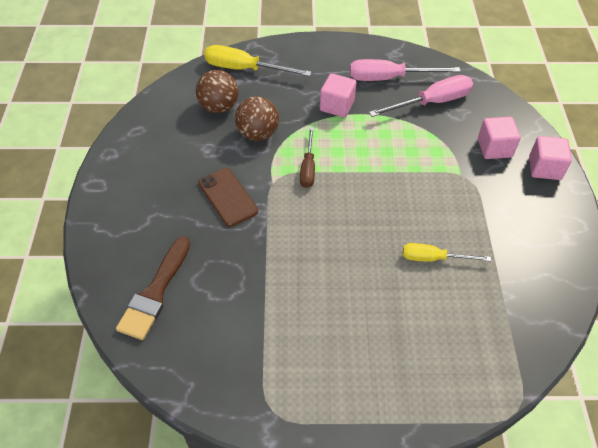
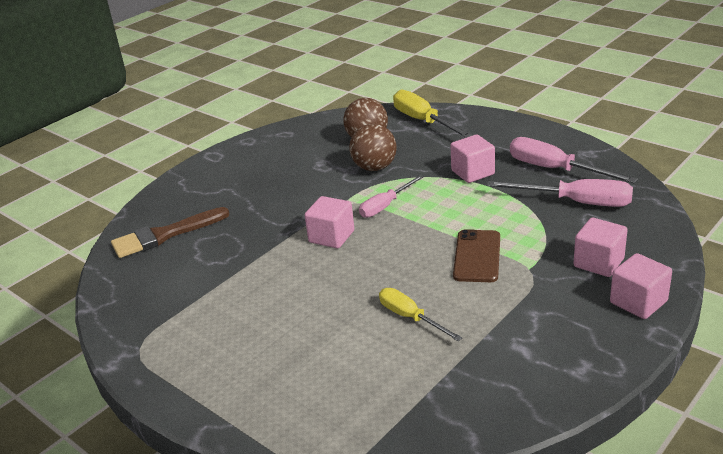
camera: 45 degrees right, 20 degrees down
brown phone [198,168,258,227] -> brown phone moved to [453,229,500,282]
brown screwdriver [300,127,315,188] -> pink screwdriver [359,175,424,218]
none -> pink cube [305,196,354,248]

